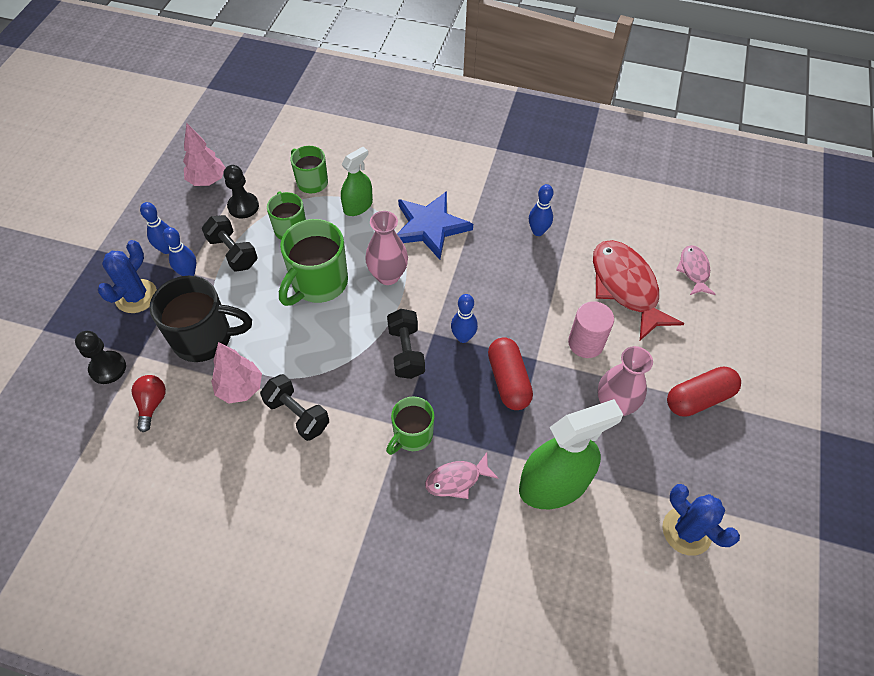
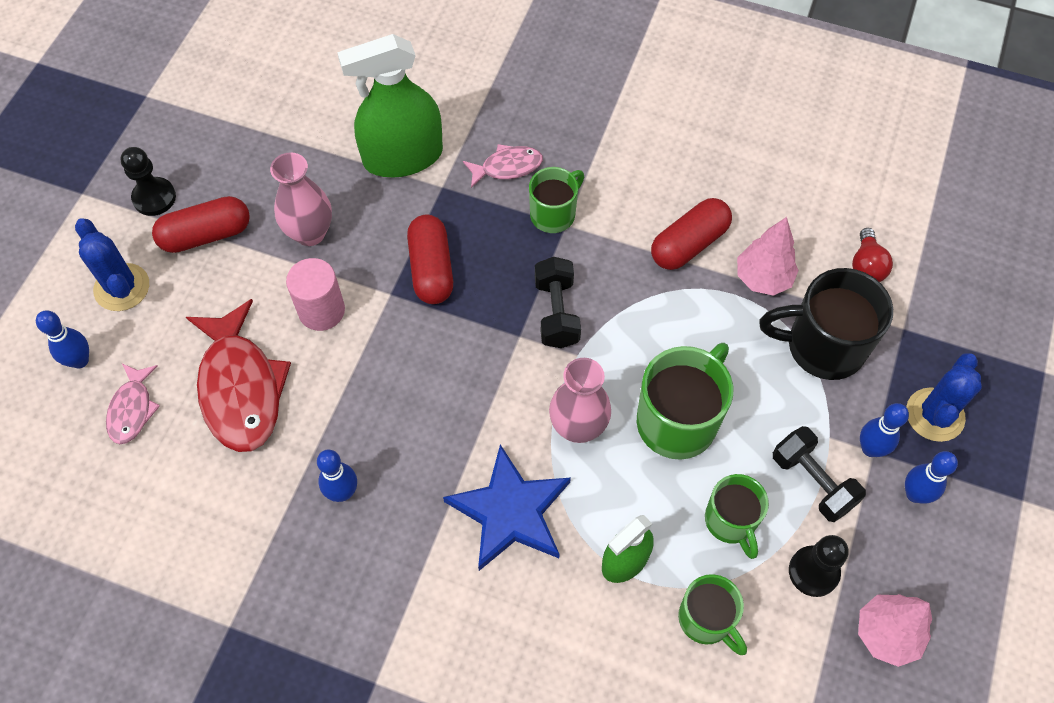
camera: 175 degrees left, 5 degrees up
black pawn [75,331,126,384] -> black pawn moved to [120,147,176,216]
black dumbbell [260,374,329,441] -> red capsule [651,198,732,270]
blue bowling pin [451,294,478,343] -> blue bowling pin moved to [36,310,89,368]
blue cactus [662,484,740,556] -> blue cactus moved to [75,218,149,311]

